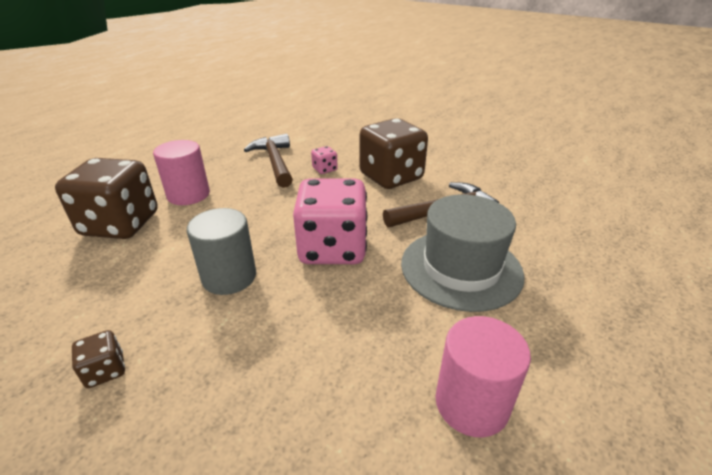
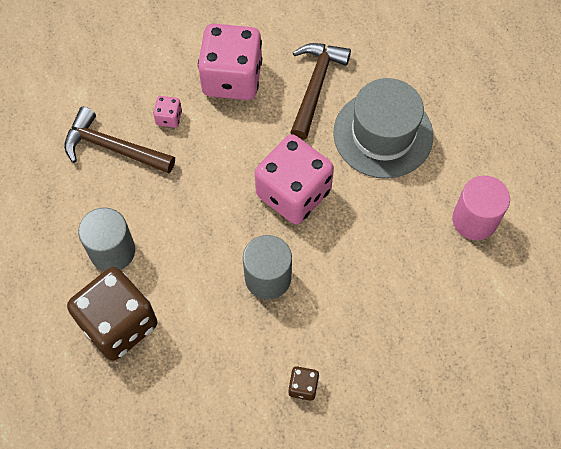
camera: 50 degrees left, 30 degrees up
pink cylinder [153,140,210,205] -> grey cylinder [78,208,135,271]
brown dice [359,118,428,189] -> pink dice [198,24,262,100]

